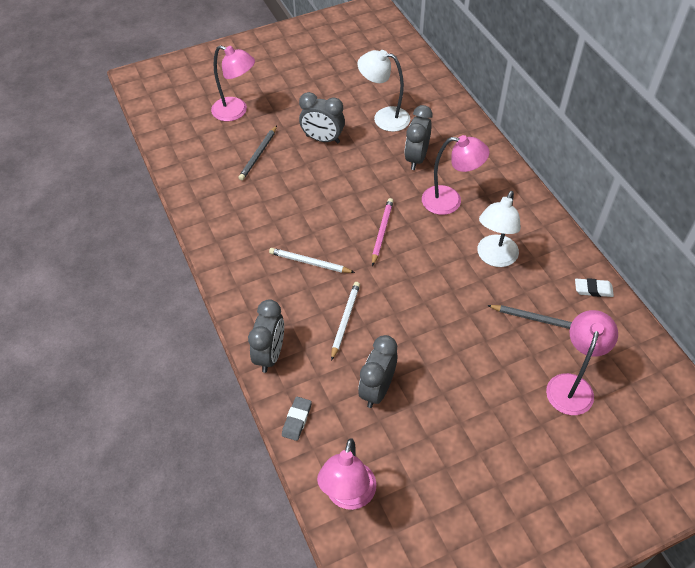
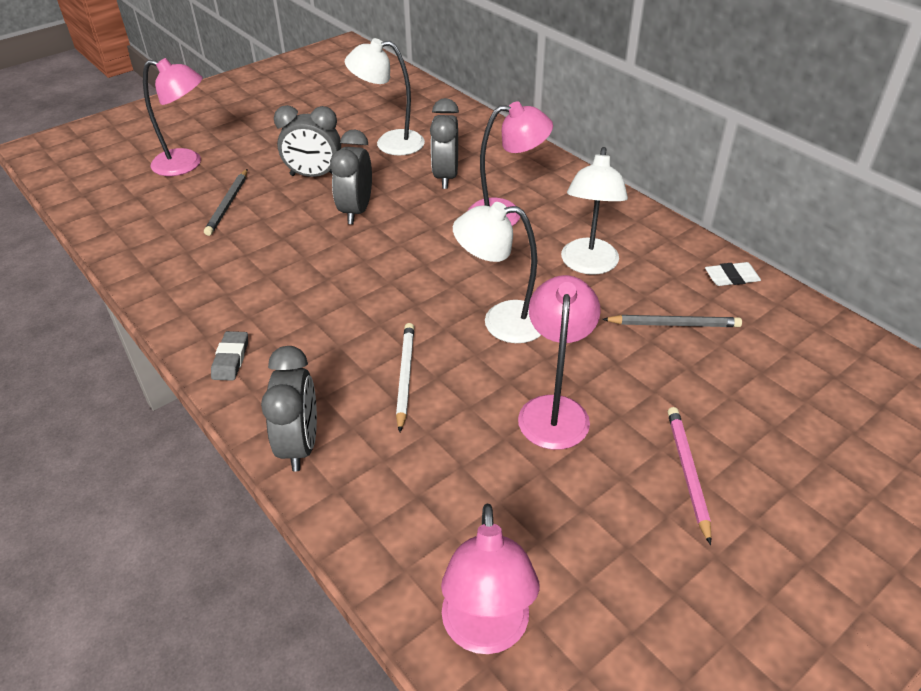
camera: 15 degrees left, 10 degrees down
white pencil [269,248,355,273] -> none
grey eraser [282,397,312,441] -> grey eraser moved to [211,331,248,381]
grey clock [358,335,397,408] -> grey clock moved to [330,129,372,224]
pink pencil [372,198,393,266] -> pink pencil moved to [667,407,712,545]
pink lamp [546,310,618,415] -> pink lamp moved to [518,275,601,450]
none -> white lamp [453,202,541,343]

